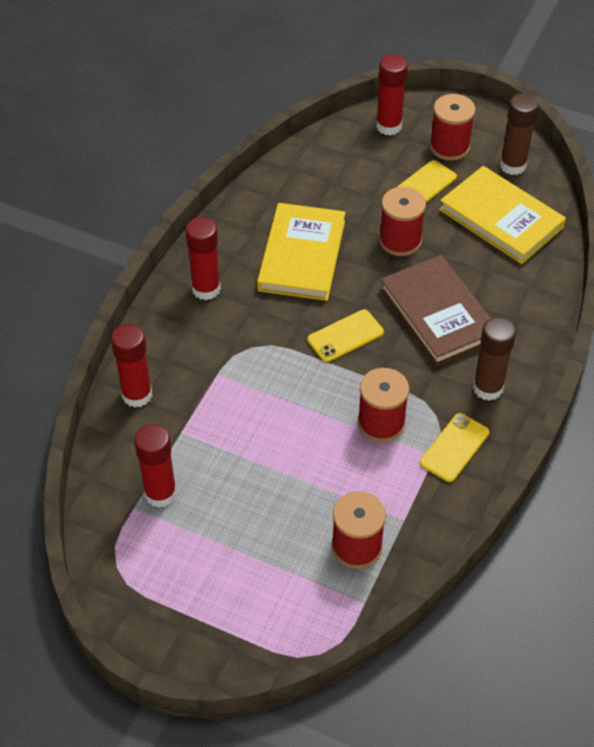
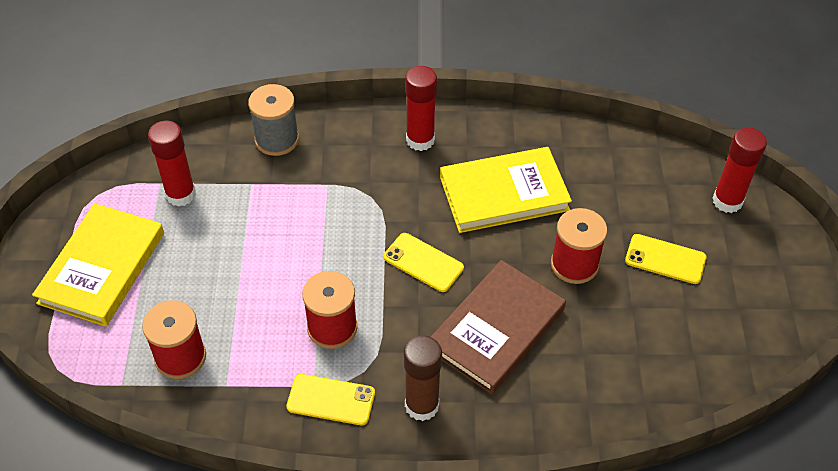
camera: 65 degrees right, 0 degrees up
red glue stick [111,324,152,407] -> grey spool [248,84,299,156]
red spool [430,94,475,161] -> none
yellow book [439,166,566,264] -> yellow book moved to [32,203,164,327]
brown glue stick [500,93,539,175] -> none

